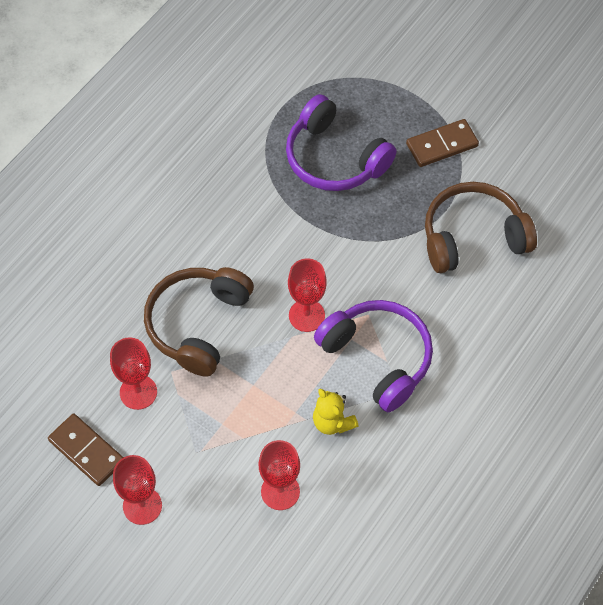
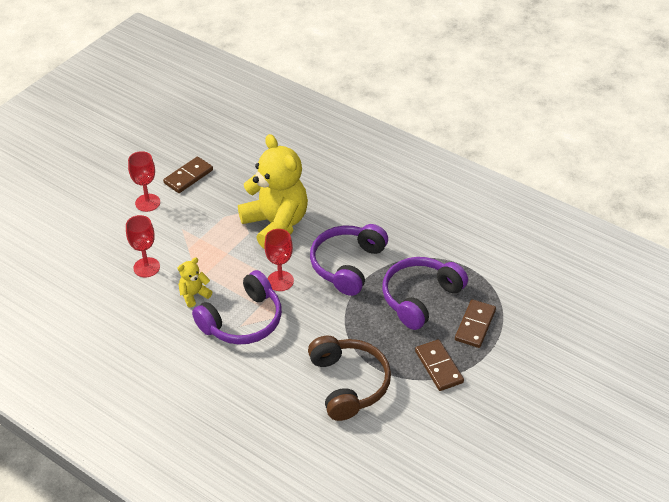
camera: 90 degrees right, 15 degrees down
red goblet [110,337,157,410] -> none
brown headphones [144,267,254,376] -> yellow teddy bear [238,134,308,249]
none -> purple headphones [310,224,388,296]
none -> brown domino [455,299,496,348]

